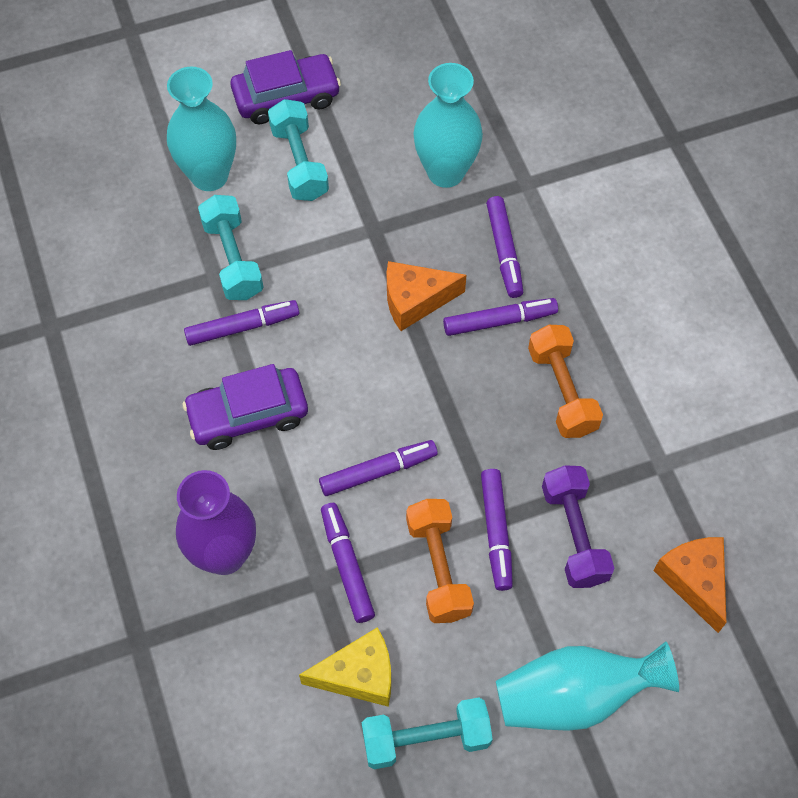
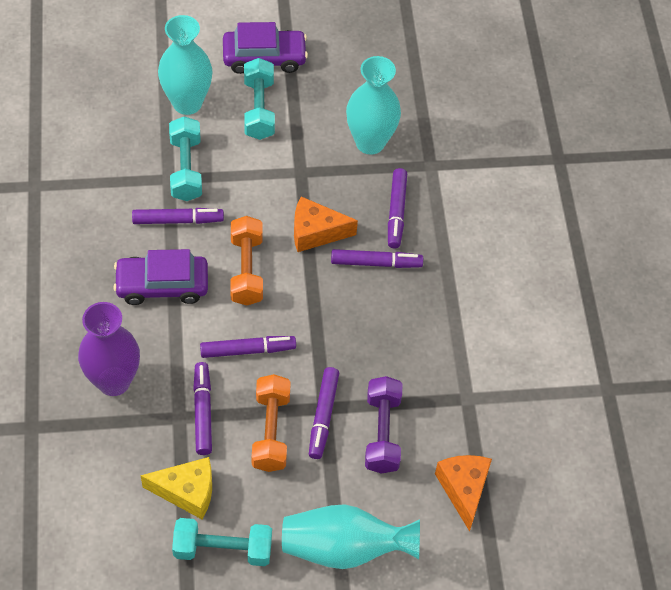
camera: 10 degrees right, 5 degrees down
orange dumbbell [528,325,603,438] -> orange dumbbell moved to [230,216,263,305]

